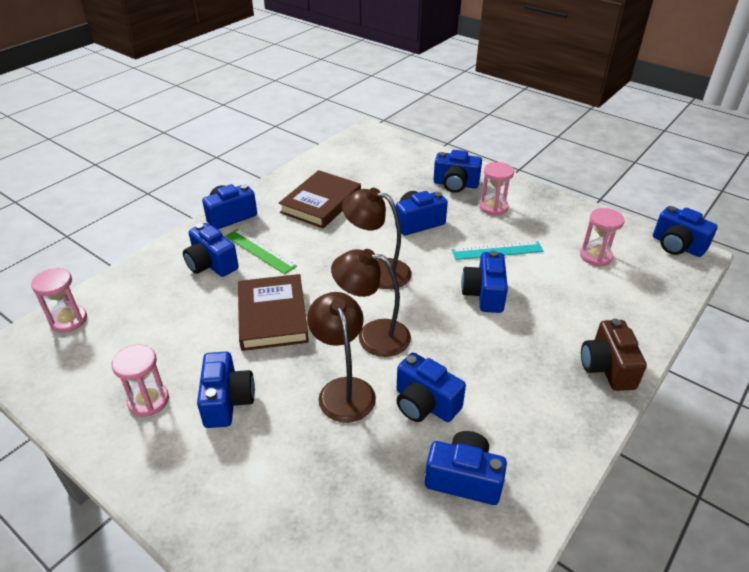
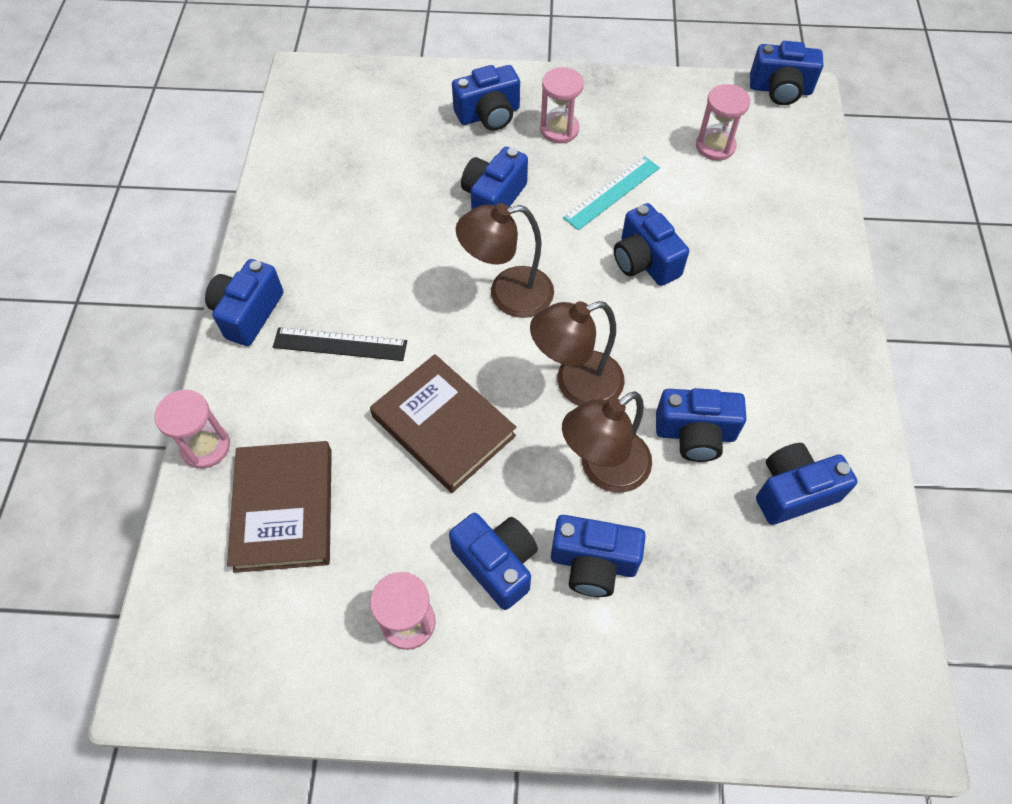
camera: 35 degrees left, 20 degrees up
pink hourglass [31,268,87,333] -> pink hourglass moved to [155,390,230,469]
blue camera [183,223,239,277] -> blue camera moved to [551,515,646,597]
green ruler [225,229,297,274] -> black ruler [273,327,407,361]
brown book [279,170,361,228] -> brown book moved to [227,441,332,573]
brown lamp [307,292,376,423] -> brown lamp turned 75 degrees counterclockwise [562,391,652,493]
brown camera [581,319,647,391] -> none

